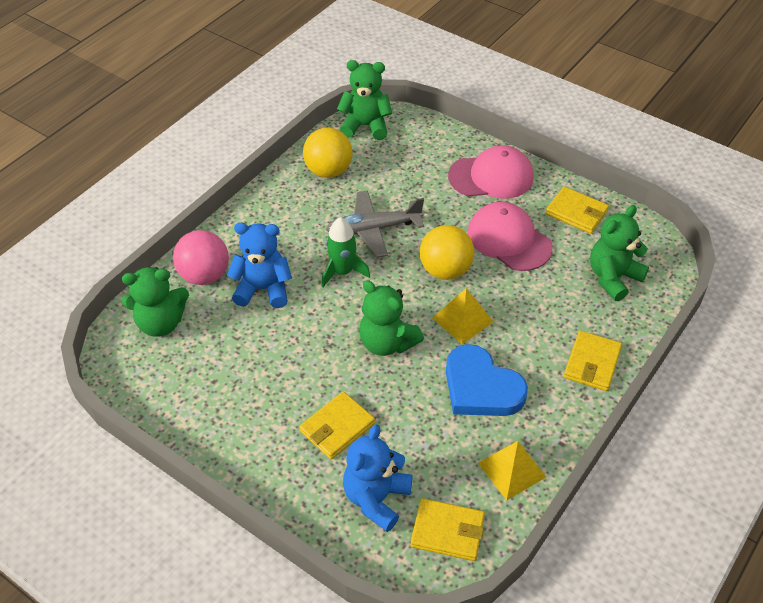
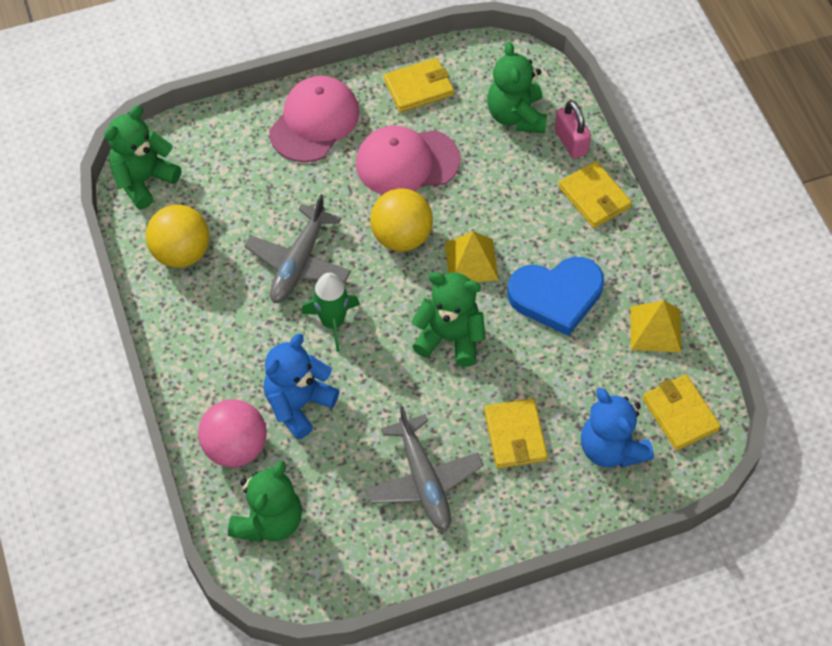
camera: 55 degrees left, 10 degrees up
green teddy bear [359,280,424,356] -> green teddy bear turned 150 degrees counterclockwise [411,272,486,367]
yellow wallet [410,498,485,561] -> yellow wallet turned 75 degrees counterclockwise [643,375,721,451]
none -> grey plane [365,406,483,531]
none -> pink padlock [554,100,591,159]

